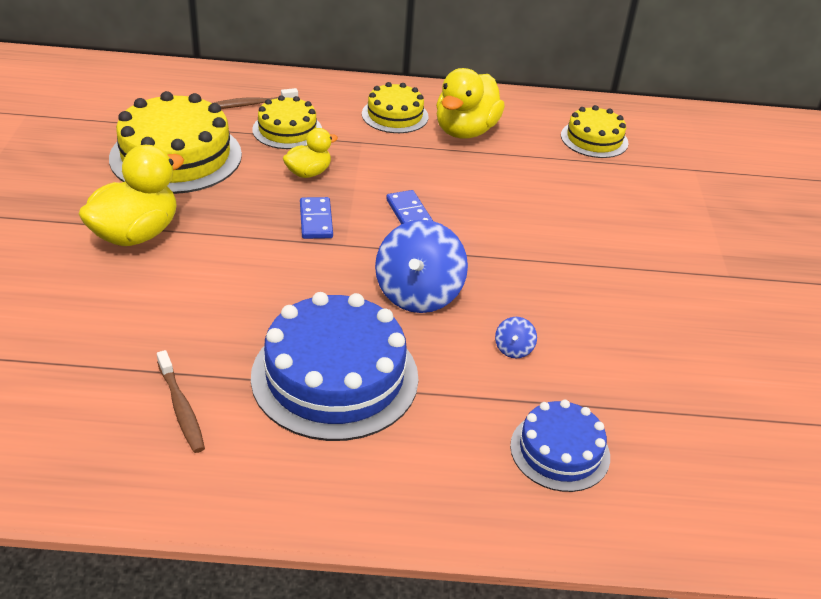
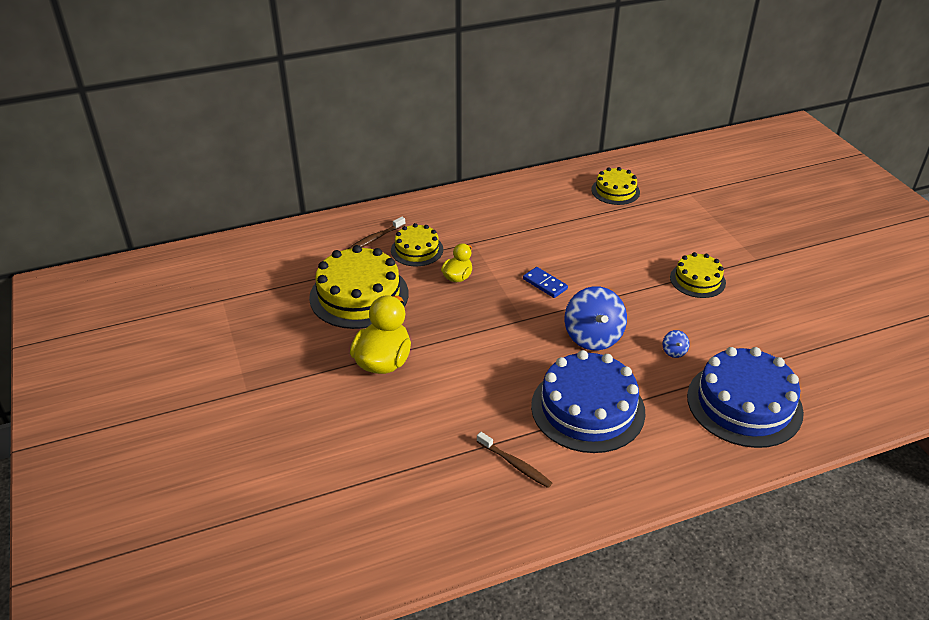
camera: 20 degrees left, 0 degrees up
blue domino [300,197,333,239] -> none
yellow cake [362,82,429,133] -> yellow cake moved to [670,252,726,298]
yellow duck [436,68,505,138] -> none
blue cake [510,399,610,492] -> blue cake [687,347,804,448], size x1.77

